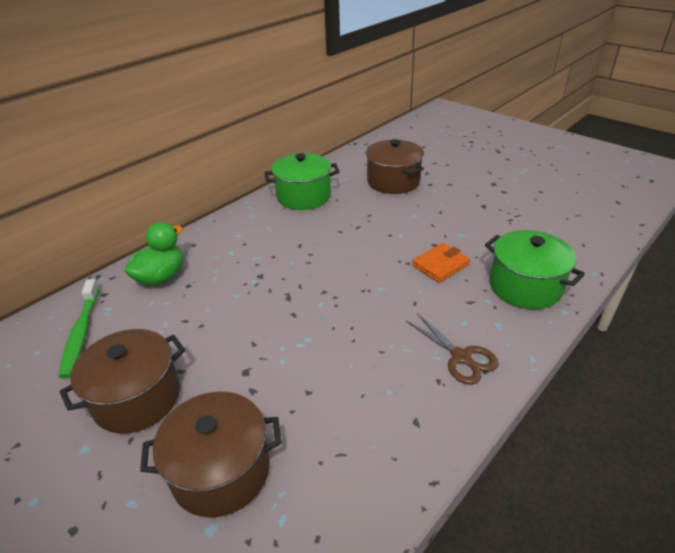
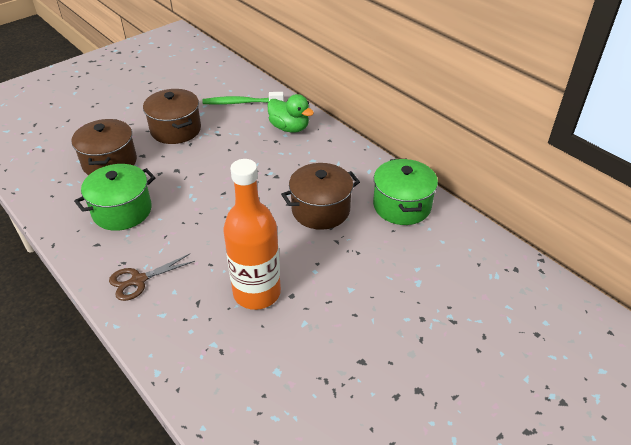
camera: 95 degrees right, 5 degrees up
brown pot [366,139,424,194] -> brown pot moved to [281,163,360,230]
orange wallet [412,243,470,283] -> orange bottle [223,159,281,310]
green pot [485,230,585,309] -> green pot moved to [74,164,156,231]

